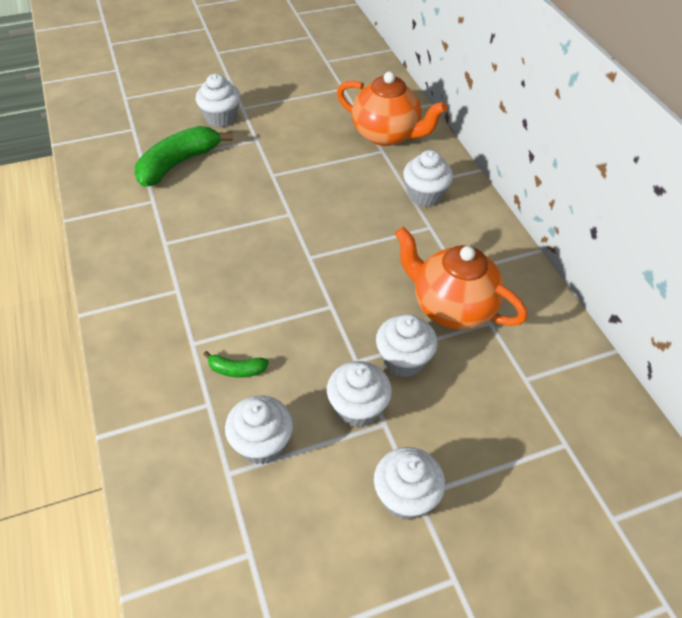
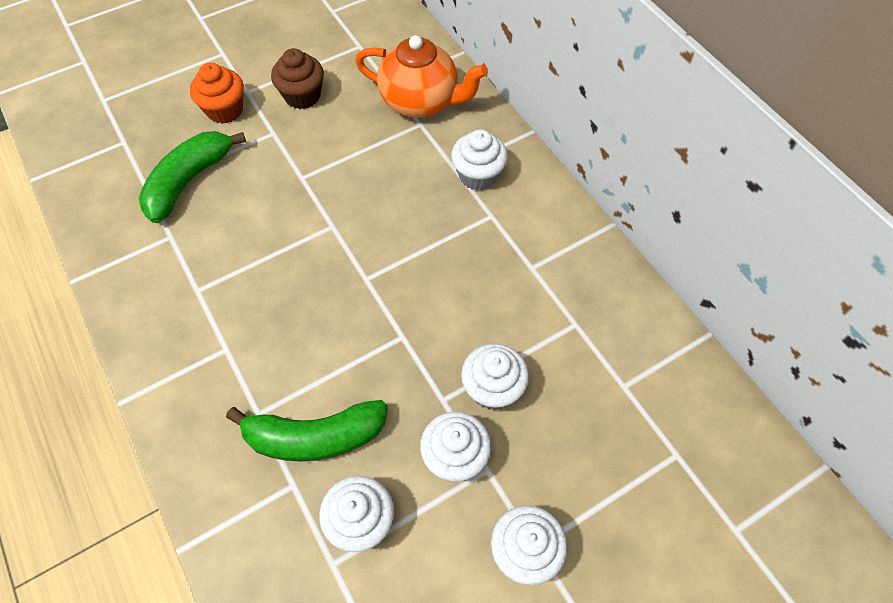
camera: 10 degrees left, 10 degrees up
white cupcake [196,74,241,127] -> orange cupcake [190,63,244,124]
green banana [203,351,269,377] -> green banana [226,400,388,462], size x2.14
orange teapot [395,227,527,330] -> none
none -> brown cupcake [271,48,324,109]

